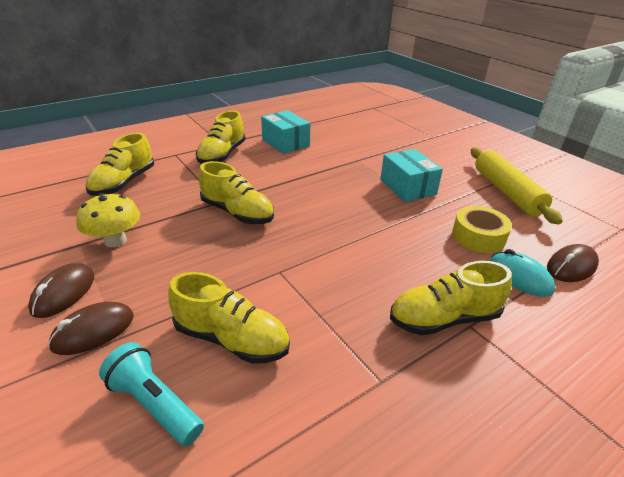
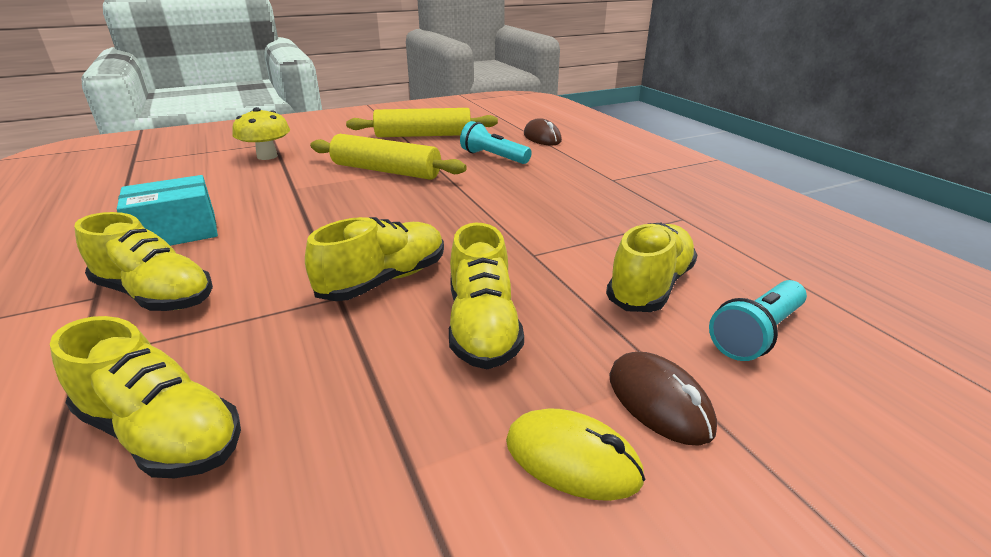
camera: 80 degrees left, 5 degrees down
brown mouse [28,263,94,318] -> yellow mouse [506,408,645,501]
yellow mushroom [76,193,140,247] -> yellow mushroom moved to [232,107,290,160]
turquoise box [380,149,443,202] -> yellow rolling pin [310,134,467,180]
yellow shoe [390,261,512,335] -> yellow shoe moved to [449,223,524,369]
yellow tape [452,206,512,253] -> turquoise flashlight [460,121,532,164]
turquoise mouse [490,249,555,297] -> none

